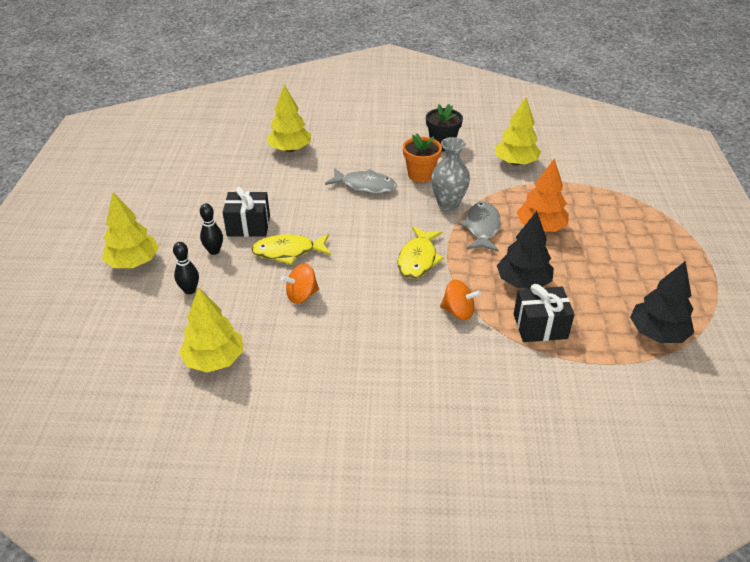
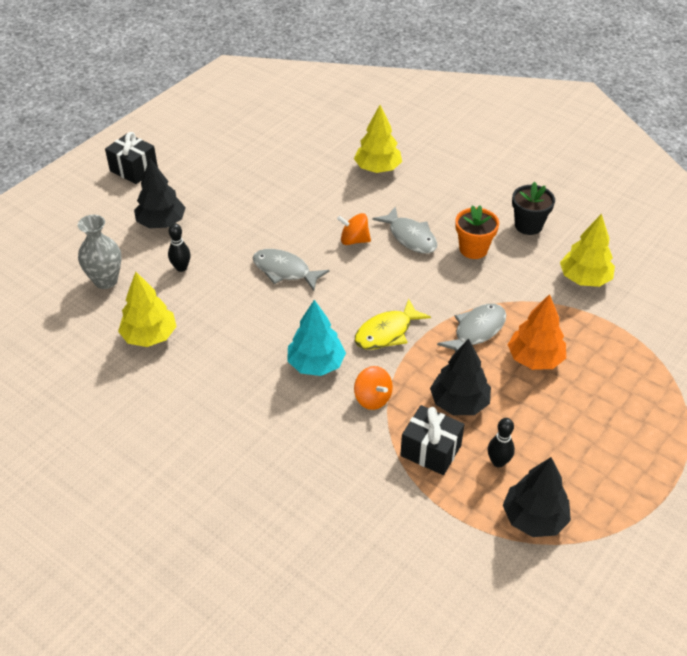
camera: 35 degrees right, 5 degrees up
yellow tree [102,193,159,268] -> black tree [134,159,186,228]
black bowling pin [200,203,223,255] -> black bowling pin moved to [488,418,515,468]
black gift [223,187,270,237] -> black gift moved to [105,132,158,184]
yellow fish [251,234,331,265] -> grey fish [253,249,330,291]
orange spinning top [281,263,319,304] -> orange spinning top moved to [337,213,371,245]
grey vase [431,137,470,210] -> grey vase moved to [78,215,122,289]
none -> turquoise tree [287,300,346,376]

